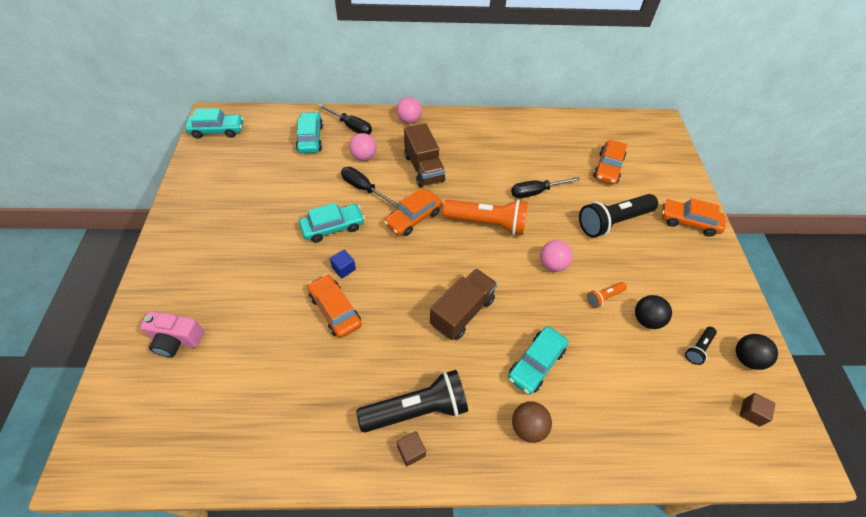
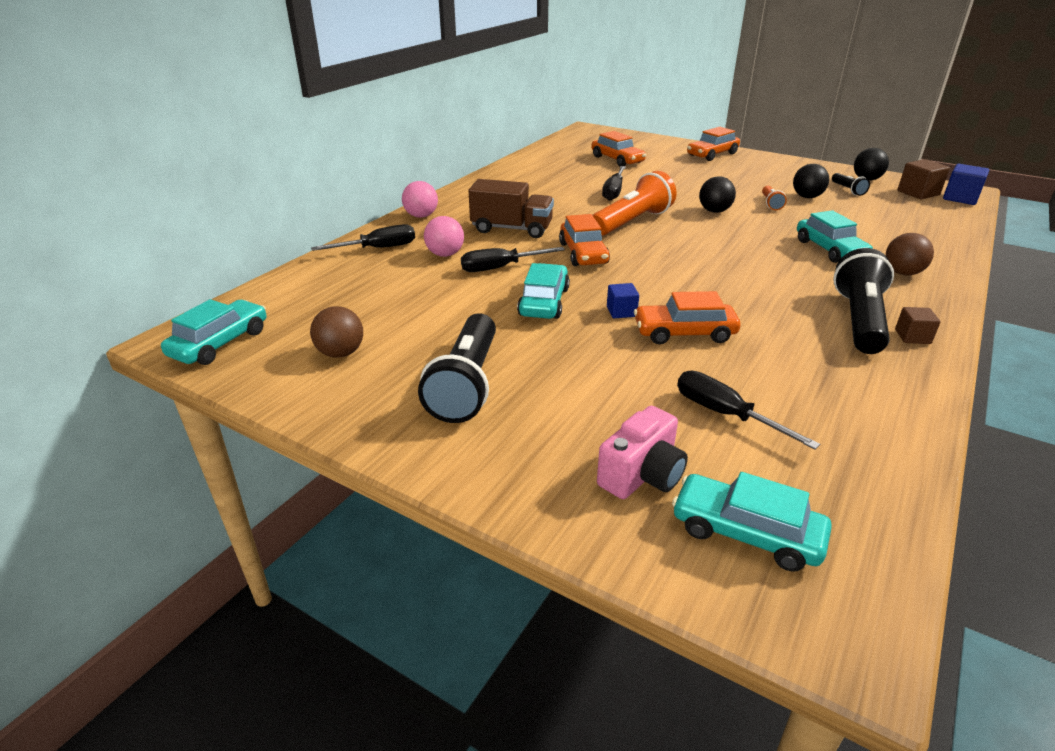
camera: 55 degrees left, 20 degrees down
turquoise car [296,112,323,153] -> turquoise car moved to [672,472,832,572]
brown truck [430,268,498,340] -> none
pink ball [540,240,573,272] -> black ball [699,176,736,213]
black flashlight [579,194,658,238] -> black flashlight moved to [418,313,496,423]
brown cube [740,393,775,426] -> brown cube [898,159,950,199], size x1.58
none -> brown ball [310,306,363,358]
none -> black screwdriver [677,371,820,450]
none -> blue cube [943,164,989,205]

